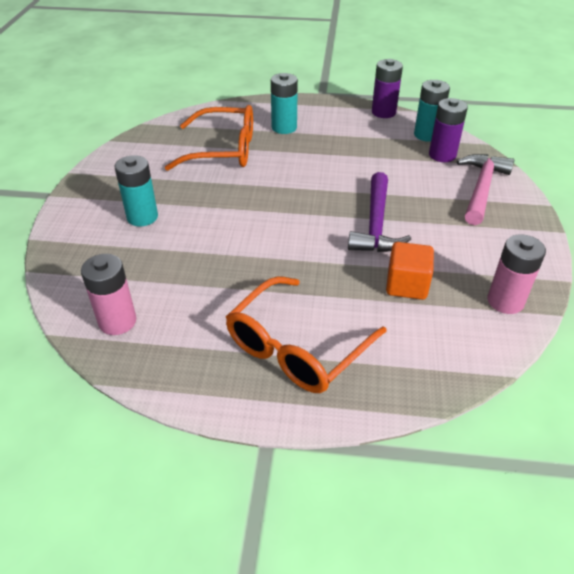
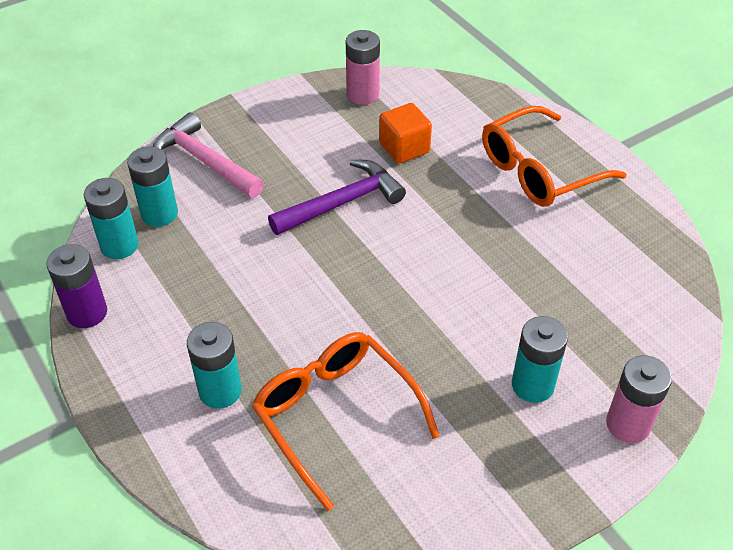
camera: 130 degrees left, 5 degrees up
pink battery [81,254,136,335] -> pink battery moved to [606,355,672,443]
orange glasses [226,276,387,393] -> orange glasses turned 150 degrees clockwise [482,106,627,207]
purple battery [429,98,468,162] -> turquoise battery [127,146,178,227]
pink hammer [457,154,514,225] -> pink hammer turned 60 degrees clockwise [153,112,264,198]

